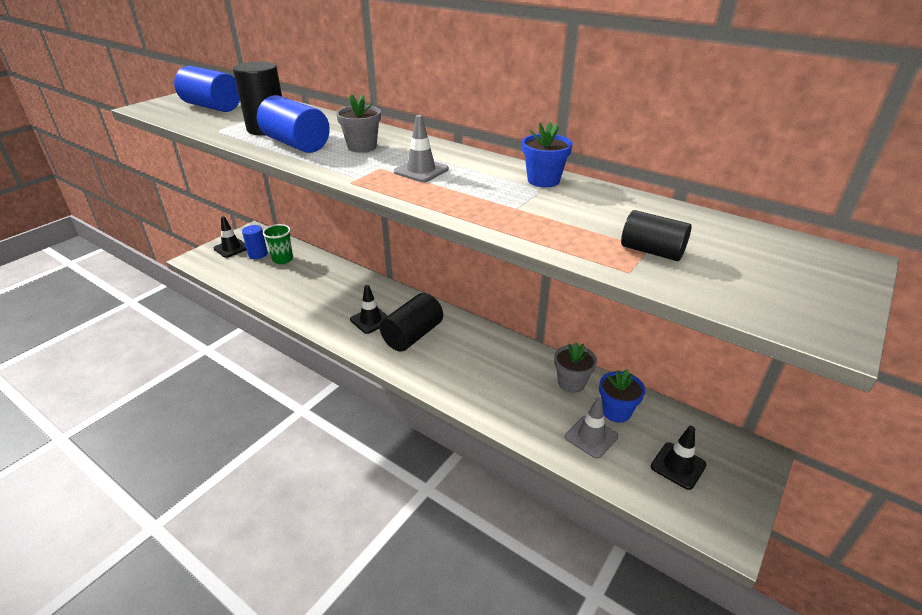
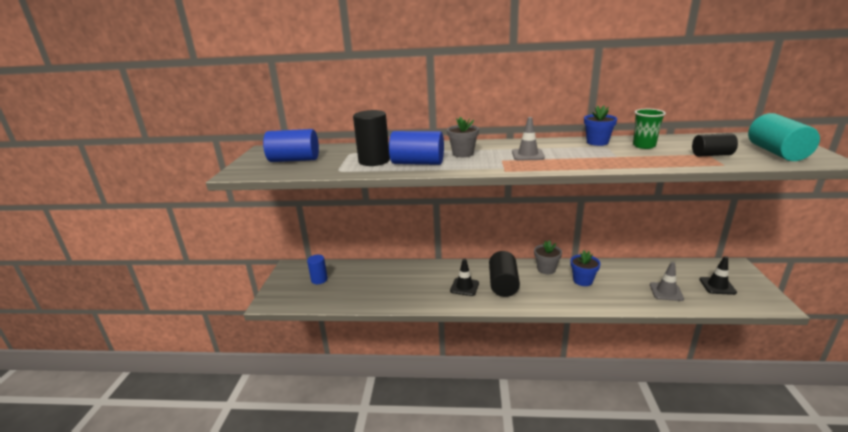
camera: 30 degrees left, 10 degrees down
black traffic cone [214,216,247,258] -> none
green cup [263,224,293,264] -> green cup moved to [633,109,666,149]
grey flower pot [554,342,597,393] -> grey flower pot moved to [534,240,562,274]
blue flower pot [599,369,645,423] -> blue flower pot moved to [570,251,601,286]
none -> turquoise cylinder [748,113,820,161]

